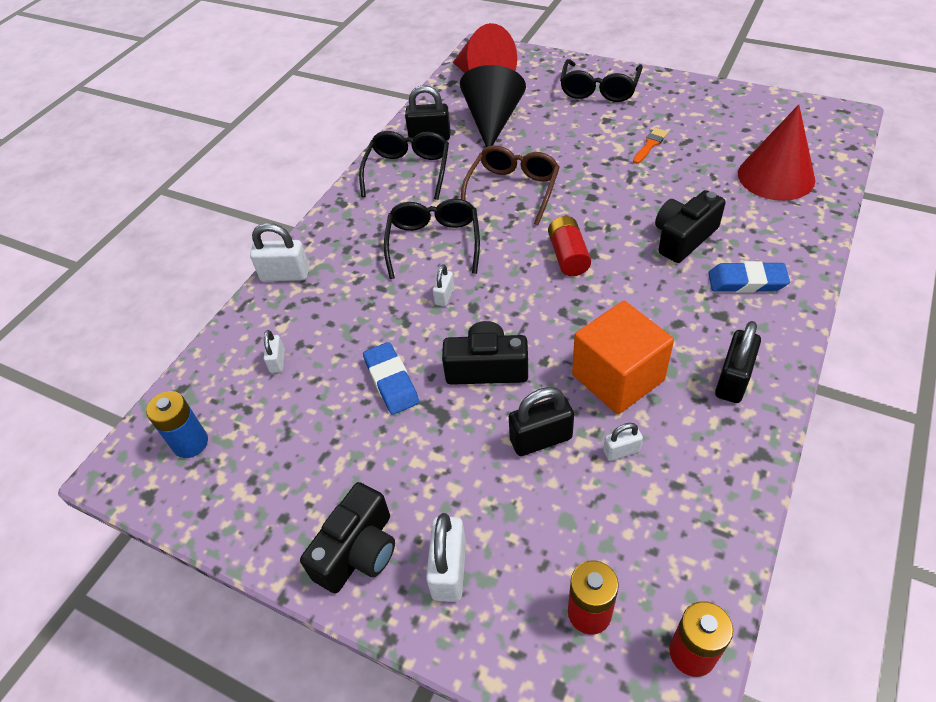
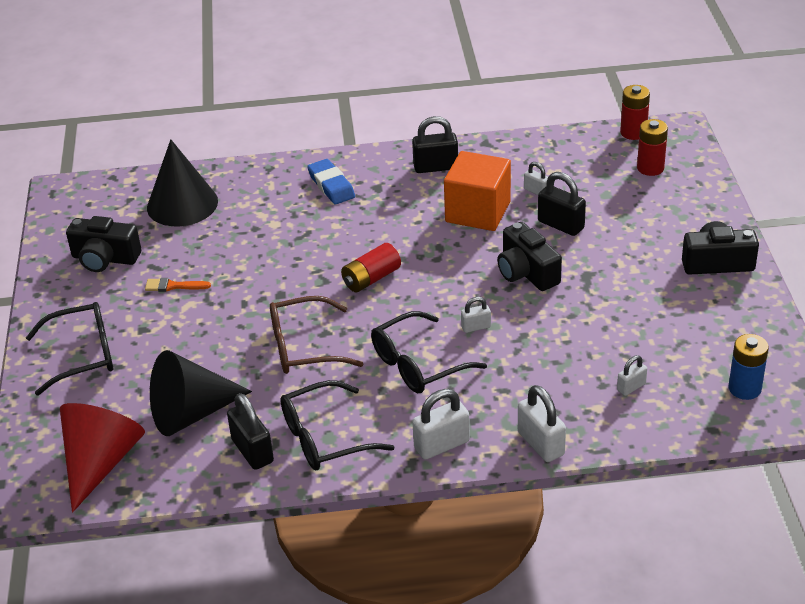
camera: 125 degrees left, 10 degrees down
blue eraser [363,342,419,415] -> none
white padlock [426,513,466,602] -> white padlock moved to [412,389,470,460]
black camera [655,190,726,263] -> black camera moved to [66,216,141,272]
red cone [738,104,815,201] -> black cone [147,139,218,226]

